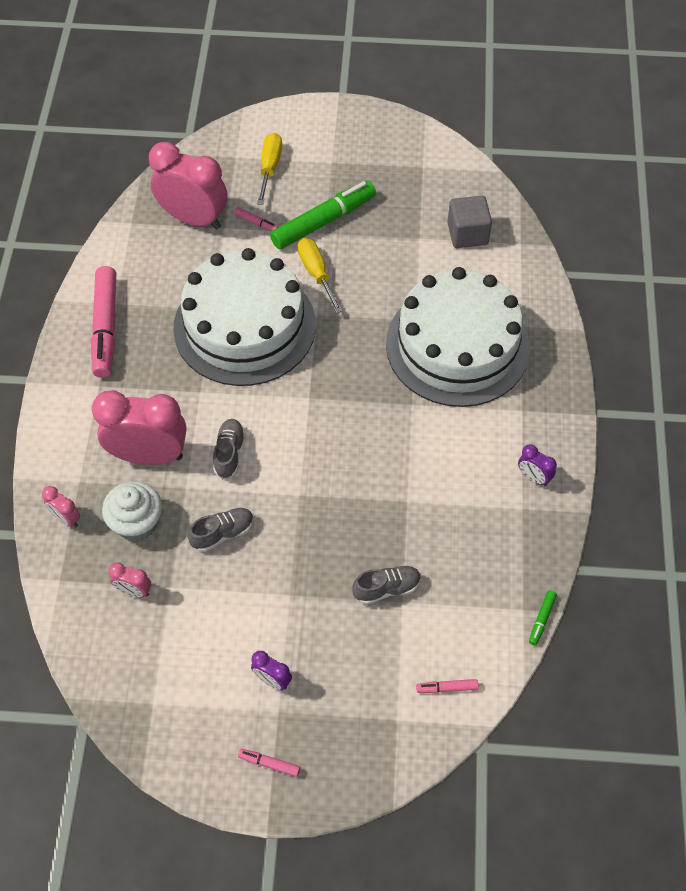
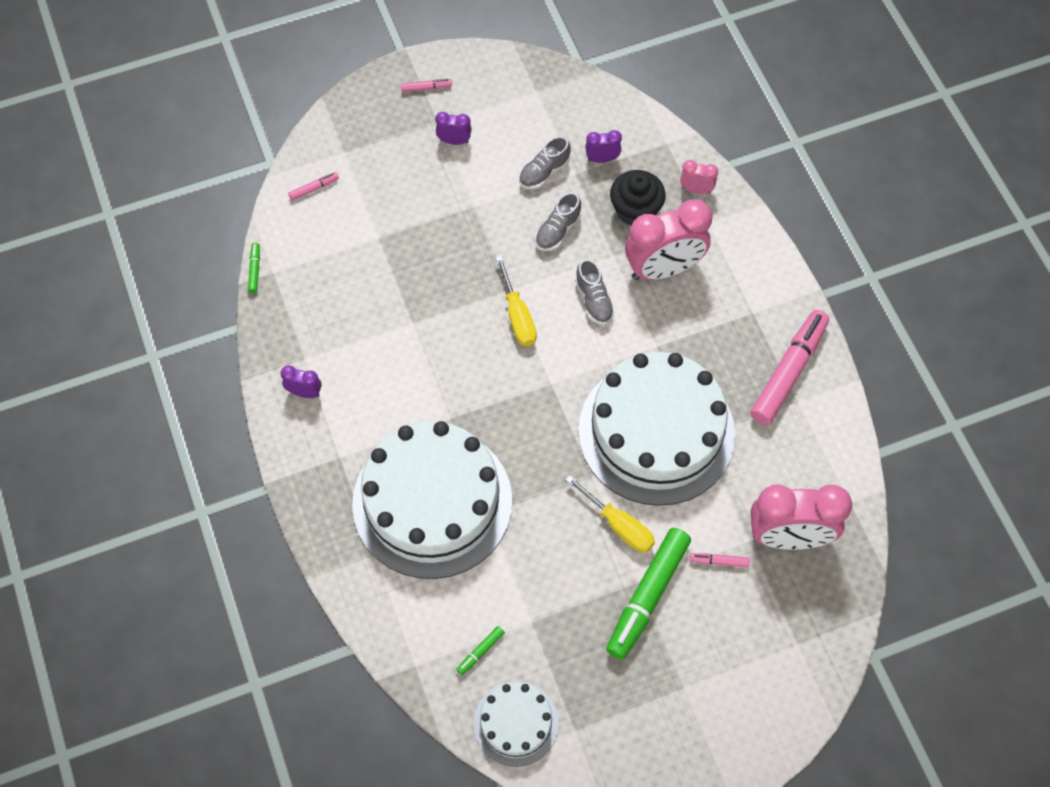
camera: 155 degrees right, 5 degrees up
pink marker [91,266,116,378] -> pink marker turned 60 degrees clockwise [751,310,829,425]
white cupcake [102,481,162,541] -> black cupcake [610,170,666,226]
pink clock [109,562,151,597] -> purple clock [585,130,622,163]
yellow screwdriver [257,133,282,205] -> yellow screwdriver moved to [495,256,537,346]
grey shoe [352,565,421,605] -> grey shoe moved to [519,136,571,189]
grey cube [447,196,492,248] -> green marker [456,626,505,675]
none -> white cake [474,681,559,767]

